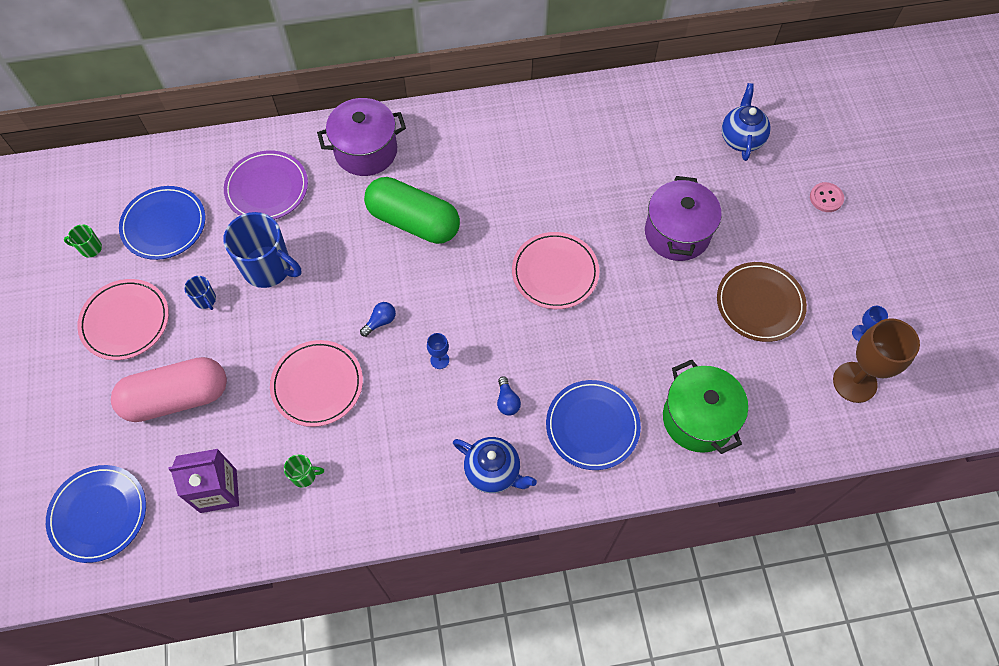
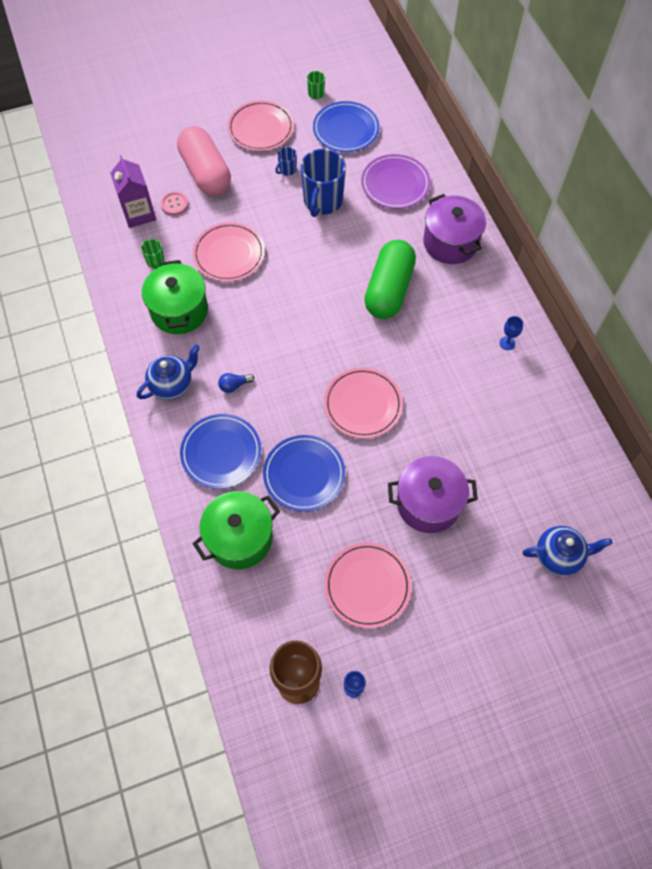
camera: 80 degrees right, 0 degrees up
blue plate [46,465,146,563] -> blue plate moved to [263,435,345,512]
blue light bulb [360,302,396,337] -> none
blue goblet [427,333,449,369] -> blue goblet moved to [499,316,523,350]
blue teapot [453,437,537,493] -> blue teapot turned 150 degrees counterclockwise [137,345,200,400]
brown plate [717,262,807,342] -> pink plate [324,542,412,628]
pink button [810,182,844,212] -> pink button moved to [160,192,188,216]
none -> green pot [142,260,208,334]

